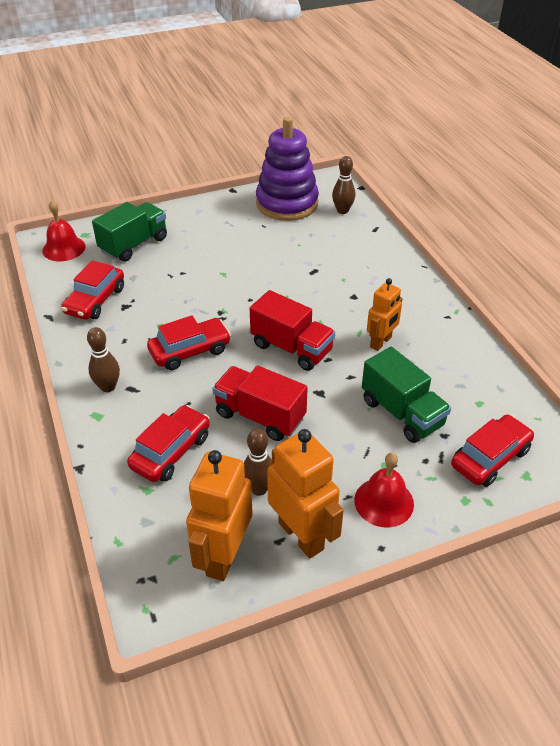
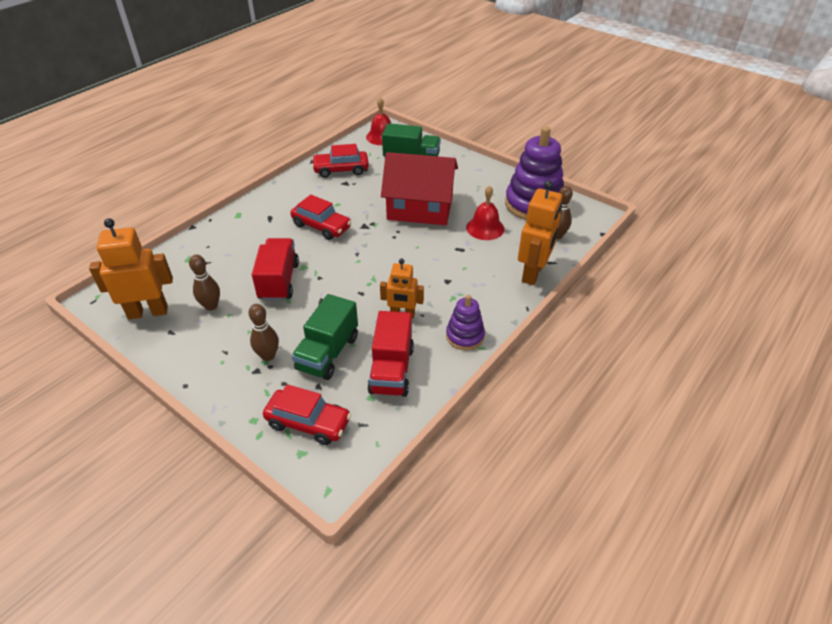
camera: 60 degrees right, 0 degrees up
brown bowling pin [87,327,120,392] -> brown bowling pin moved to [248,304,279,361]
red car [127,405,210,482] -> none
red truck [250,290,335,371] -> red truck moved to [367,311,414,397]
orange robot [267,429,344,559] -> orange robot moved to [518,180,562,285]
red bell [354,453,414,528] -> red bell moved to [466,186,504,240]
none -> red house [381,152,458,225]
none -> purple stacking toy [446,295,485,350]

